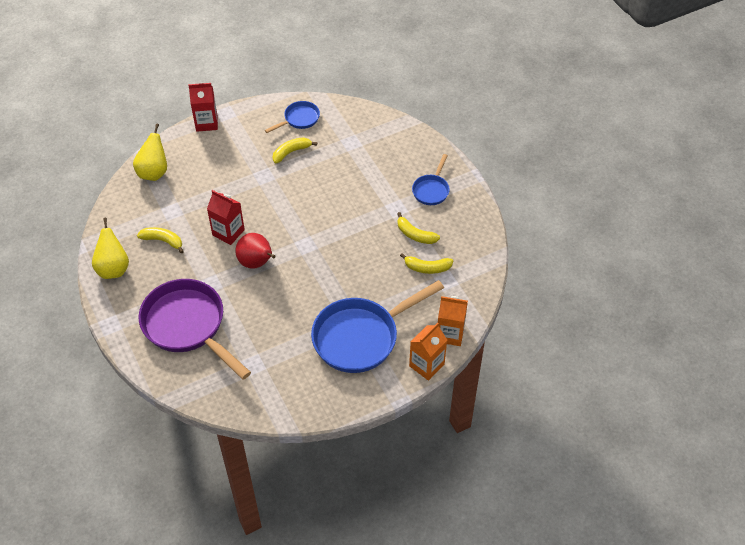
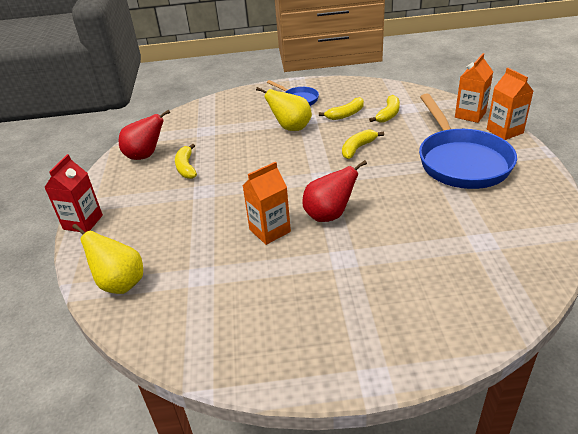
camera: 65 degrees left, 15 degrees down
yellow pear [92,218,129,279] -> yellow pear moved to [256,87,312,131]
yellow banana [137,227,184,254] -> yellow banana moved to [342,129,384,159]
purple pan [139,279,251,380] -> none
red carton [207,190,245,245] -> orange carton [243,162,291,245]
blue pan [265,101,320,133] -> red pear [119,110,170,160]

